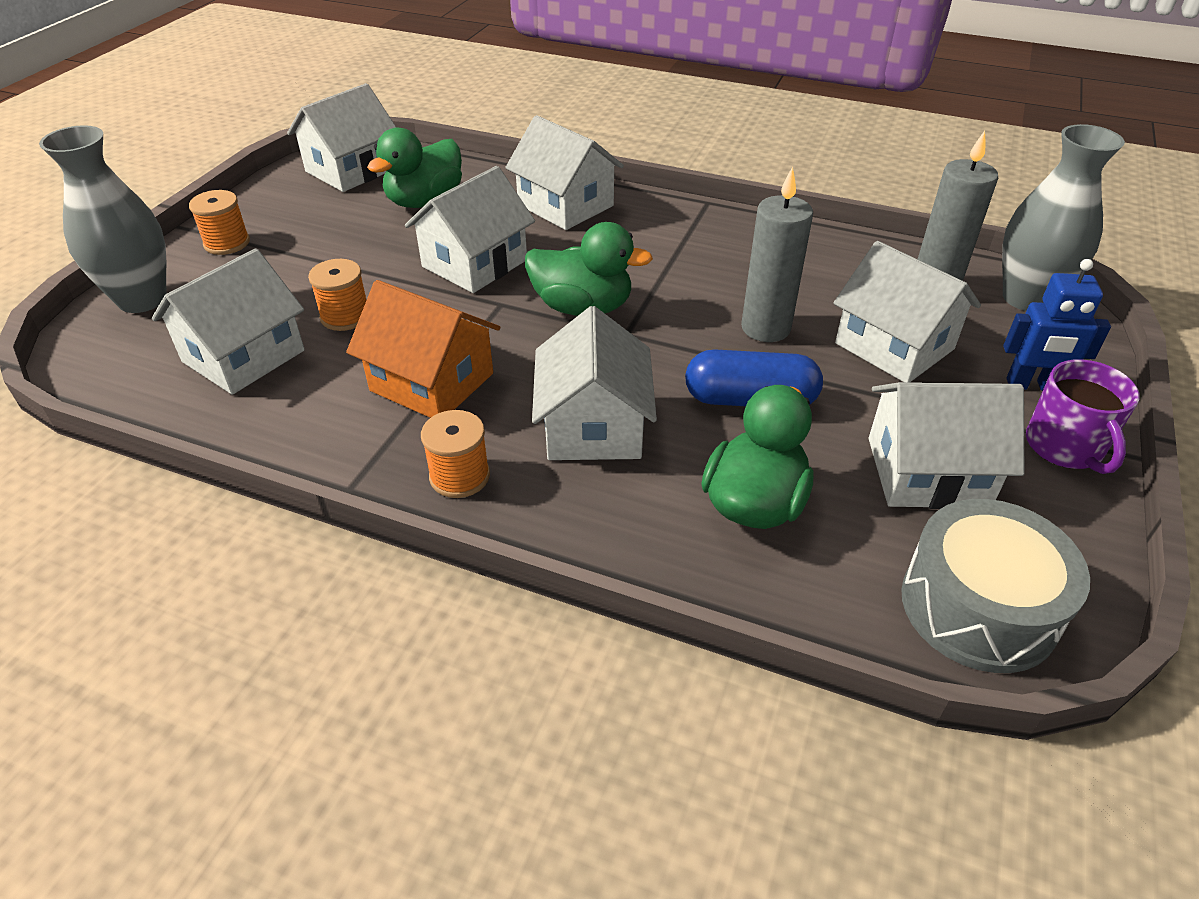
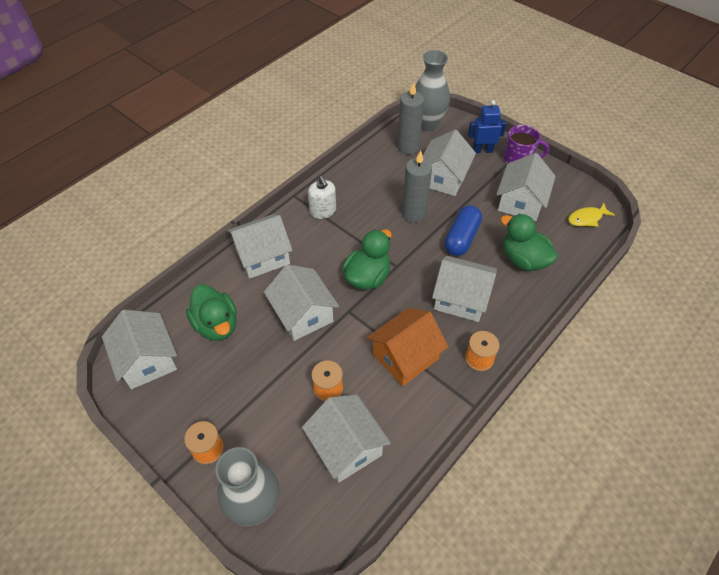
camera: 70 degrees left, 10 degrees up
white house [834,241,981,382] -> white house turned 45 degrees counterclockwise [423,130,476,196]
grey drum [901,499,1090,673] -> yellow fish [568,203,615,227]
blue robot [1003,259,1111,391] -> blue robot turned 120 degrees counterclockwise [468,100,507,153]
none -> white soap dispenser [308,176,336,219]

